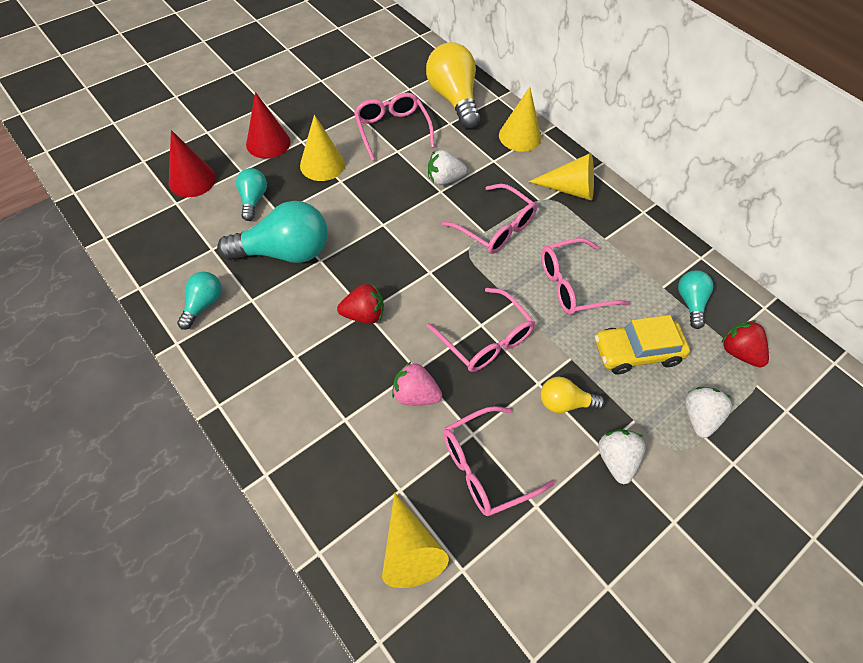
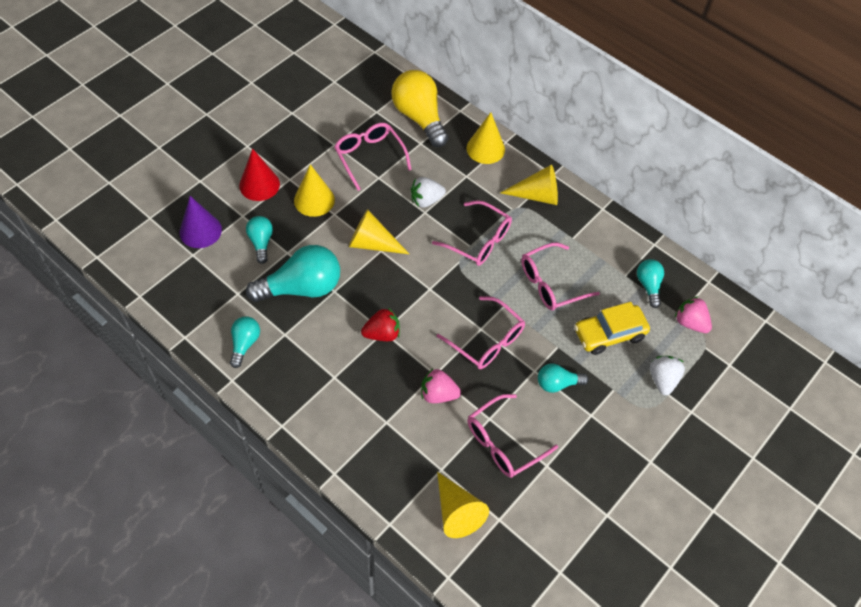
camera: 10 degrees left, 0 degrees up
red cone [169,130,216,197] -> purple cone [180,196,222,248]
yellow light bulb [541,377,605,413] -> turquoise light bulb [538,364,589,393]
white strawberry [598,429,646,484] -> none
red strawberry [721,321,769,367] -> pink strawberry [675,296,712,333]
none -> yellow cone [349,209,409,254]

